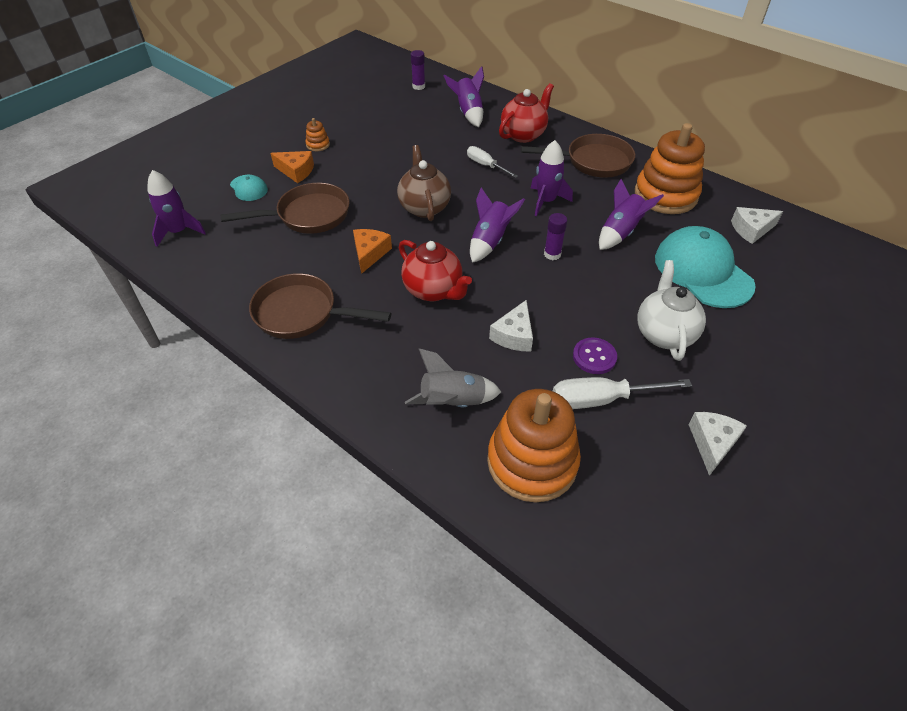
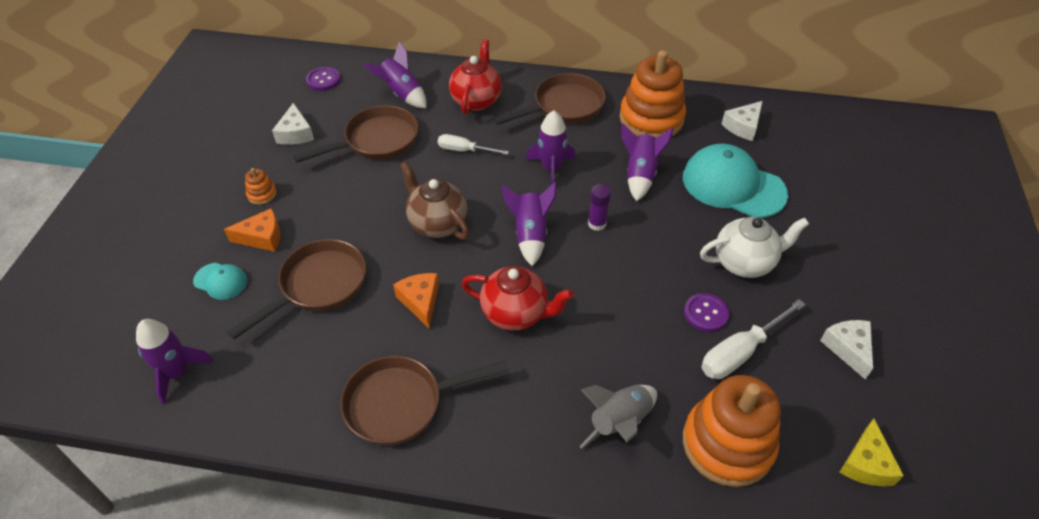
camera: 30 degrees left, 0 degrees up
purple glue stick [411,50,425,90] -> purple button [306,67,340,91]
white cheese [489,300,533,351] -> white cheese moved to [272,103,314,145]
white teapot [637,260,706,361] -> white teapot turned 105 degrees clockwise [700,217,809,278]
none -> brown pan [293,105,418,163]
none -> yellow cheese [839,418,904,487]

